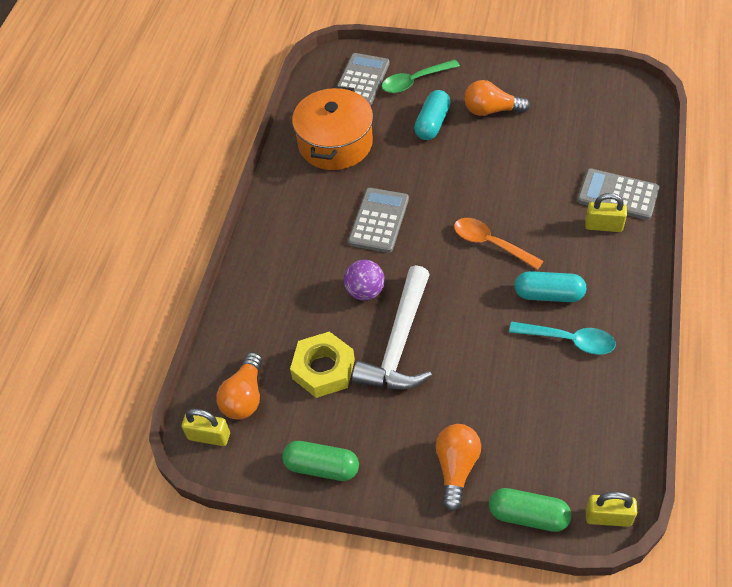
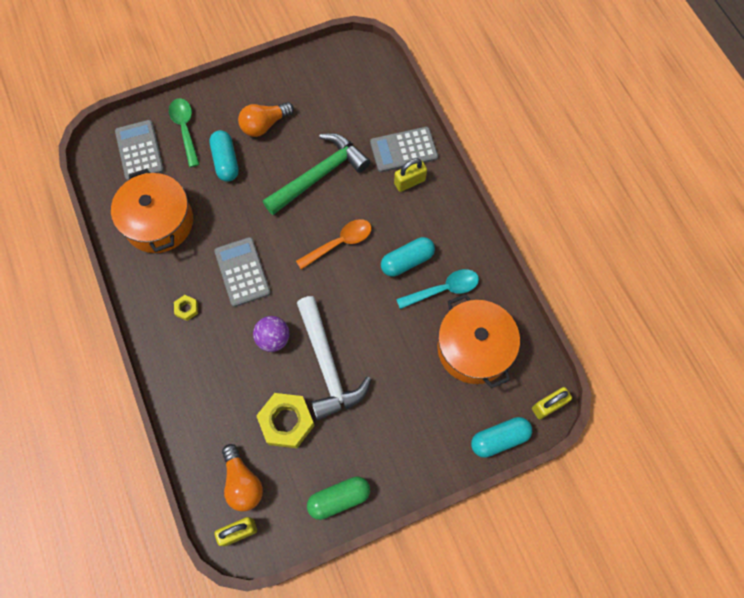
camera: 40 degrees left, 15 degrees up
green spoon [382,60,460,93] -> green spoon turned 135 degrees clockwise [169,98,200,167]
orange light bulb [436,424,481,512] -> none
orange spoon [454,218,543,270] -> orange spoon turned 150 degrees clockwise [296,219,372,270]
green capsule [489,488,571,532] -> turquoise capsule [471,417,532,458]
none -> yellow nut [174,295,198,321]
none -> green hammer [263,133,370,215]
none -> orange pot [437,294,520,389]

